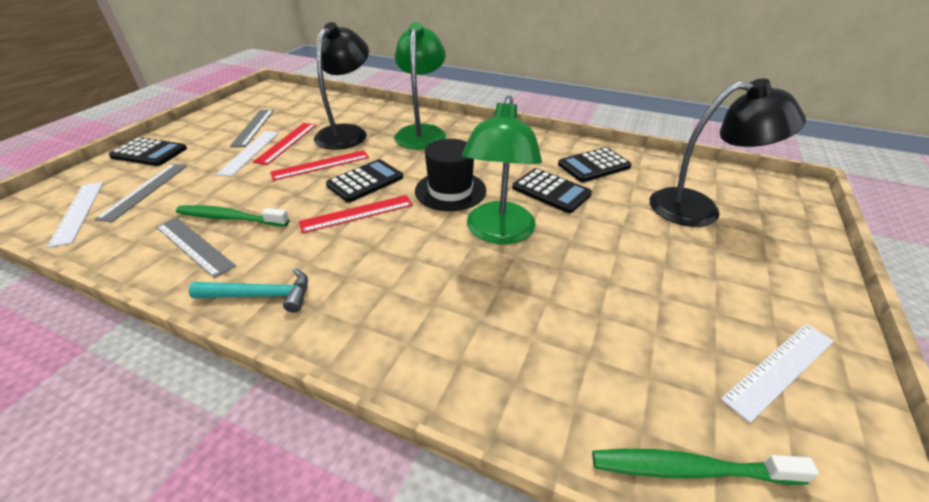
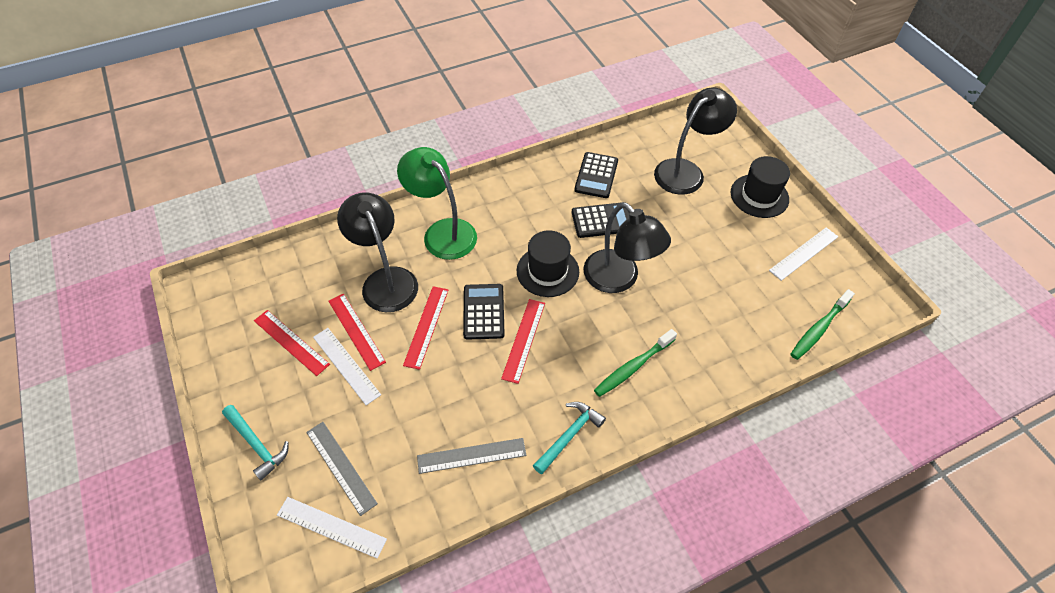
camera: 50 degrees left, 15 degrees up
black calculator [109,137,187,166] -> turquoise hammer [222,405,289,480]
green toothbrush [176,205,289,227] -> green toothbrush moved to [594,329,677,397]
grey ruler [230,110,274,147] -> red ruler [254,310,330,376]
green lamp [462,96,542,244] -> black lamp [584,202,671,293]
white ruler [721,324,834,423] -> white ruler turned 45 degrees clockwise [769,227,838,281]
none -> black hat [731,156,790,218]

